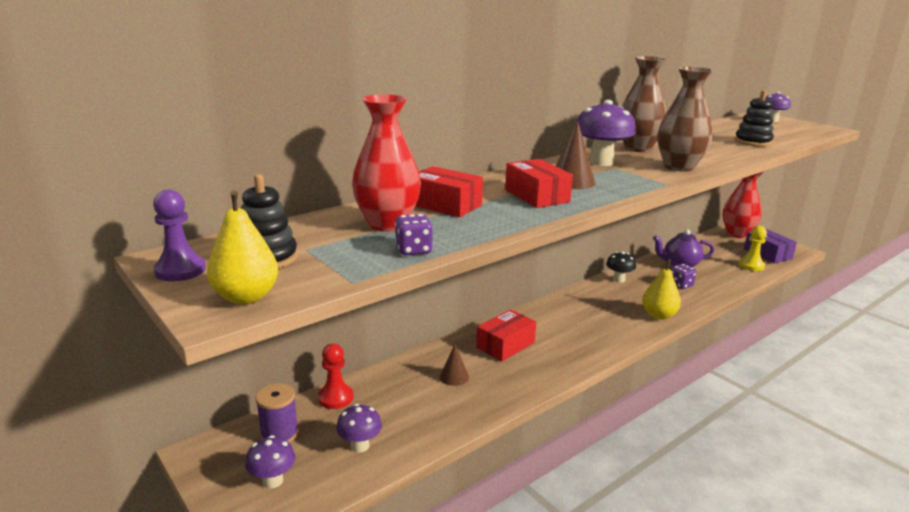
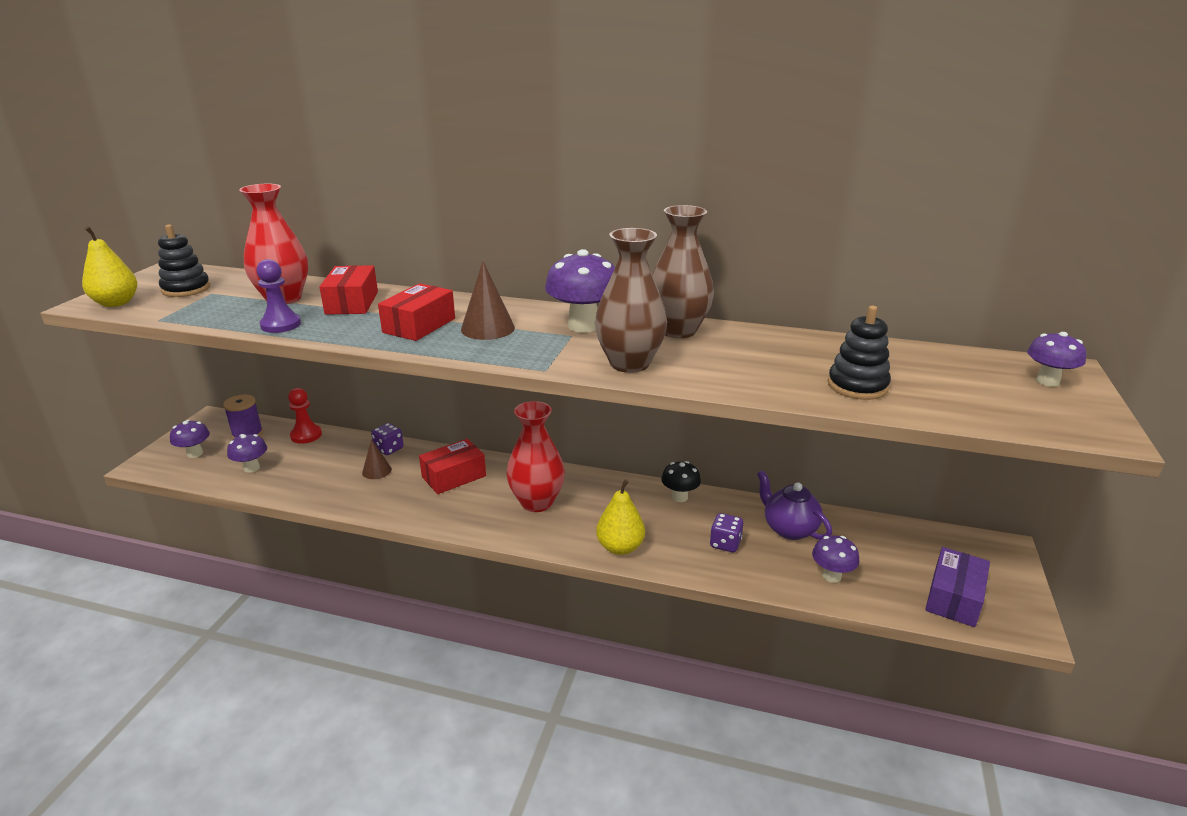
camera: 55 degrees right, 5 degrees up
purple pawn [153,190,206,281] -> purple pawn moved to [256,259,301,333]
purple dice [395,214,433,255] -> purple dice moved to [371,423,404,455]
red box [476,309,536,362] -> red box turned 45 degrees counterclockwise [419,439,486,494]
red vase [722,171,764,238] -> red vase moved to [507,401,565,512]
yellow pawn [739,226,767,271] -> none
none -> purple mushroom [812,535,859,583]

